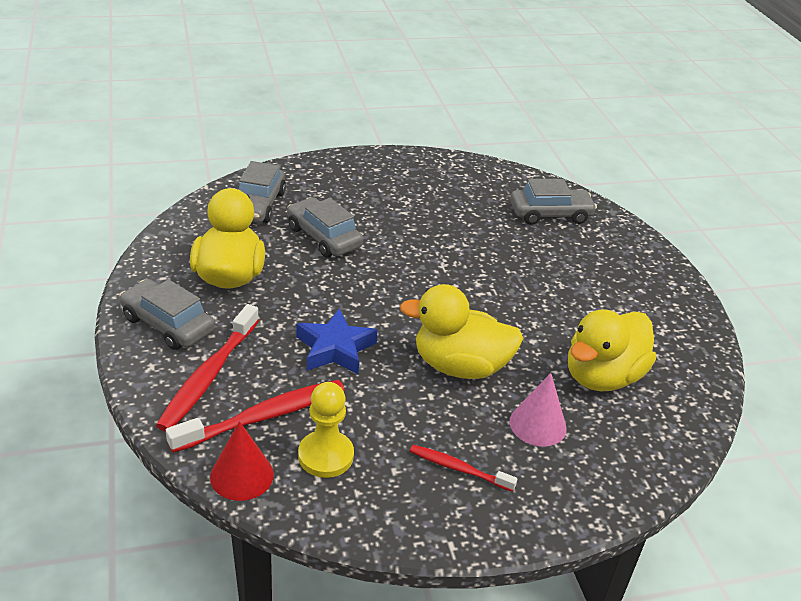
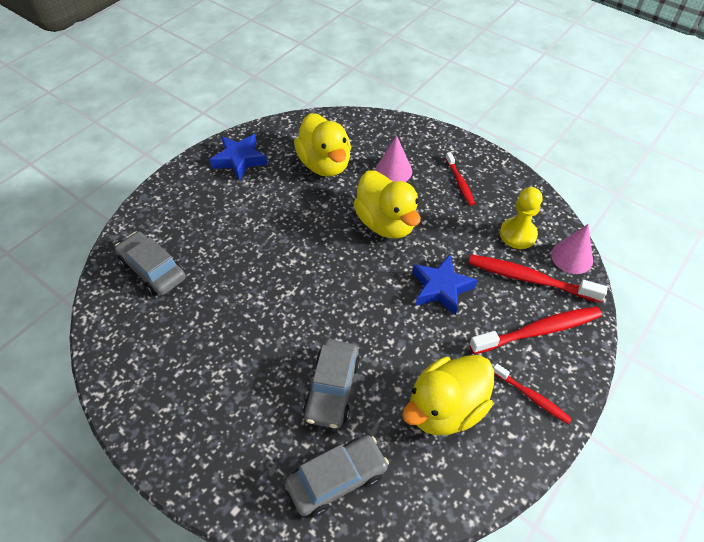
camera: 125 degrees left, 15 degrees up
grey car [119,279,215,350] -> red toothbrush [493,364,572,424]
red cone [210,421,274,501] -> pink cone [551,224,593,274]
yellow duck [568,309,656,391] -> yellow duck turned 60 degrees clockwise [294,113,351,177]
none -> blue star [210,134,267,181]

